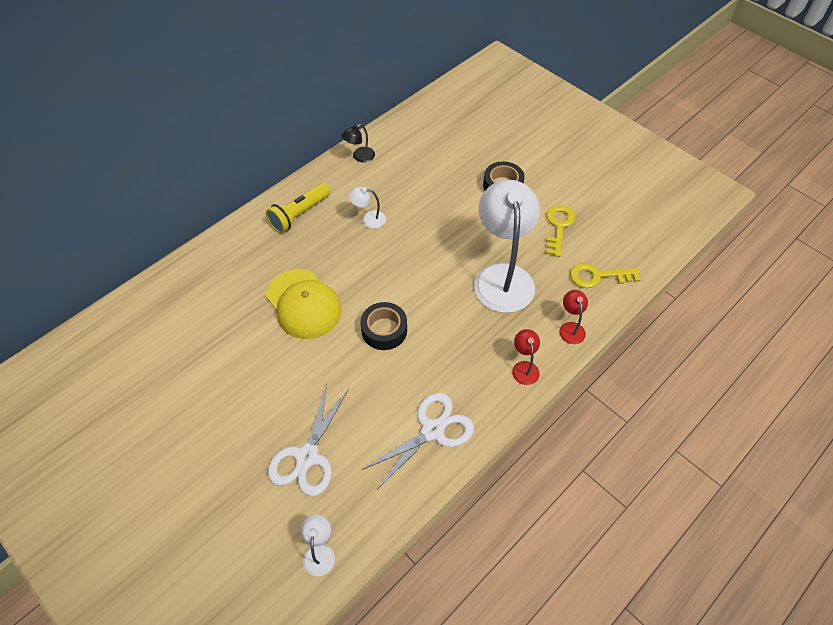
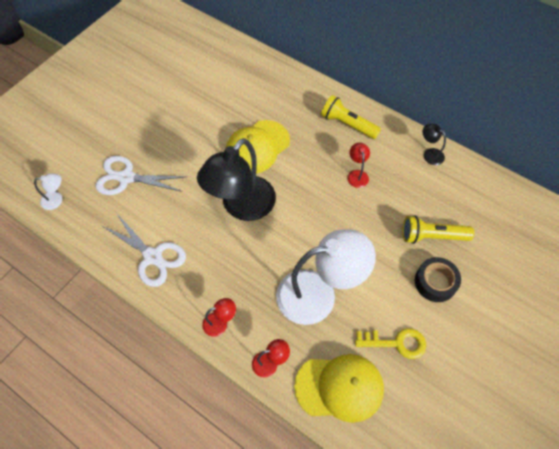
camera: 80 degrees right, 5 degrees up
white lamp [349,187,386,229] -> red lamp [347,143,370,188]
black tape [361,302,407,350] -> black lamp [197,138,276,221]
yellow key [570,263,640,288] -> yellow cap [294,354,384,423]
none -> yellow flashlight [403,216,474,244]

